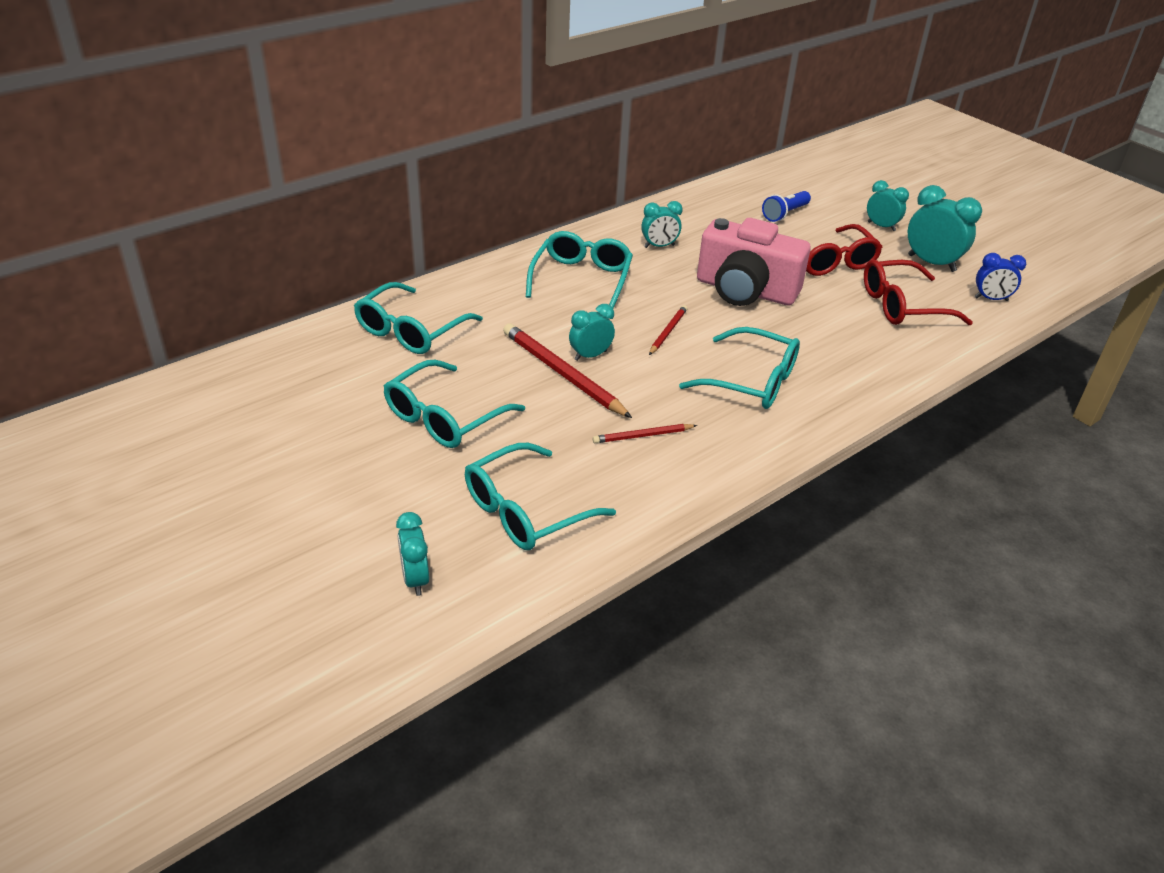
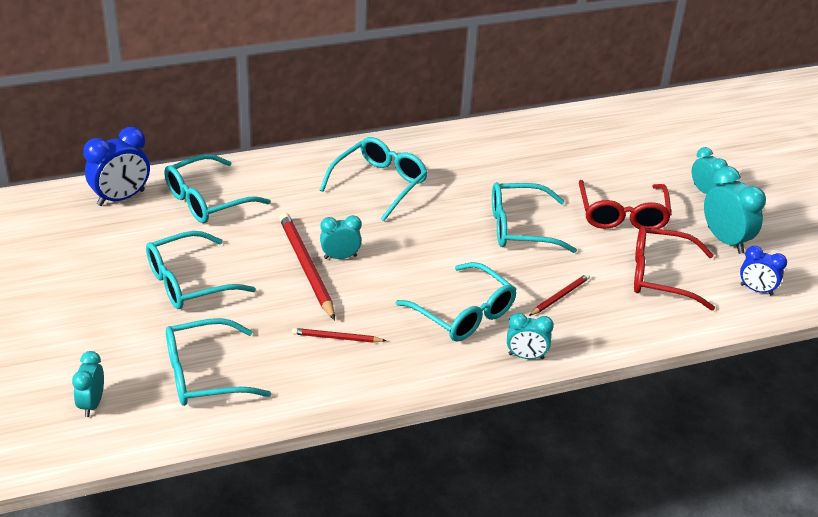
camera: 20 degrees right, 0 degrees up
turquoise clock [641,201,683,248] -> turquoise clock moved to [507,313,554,359]
red pencil [649,305,688,355] -> red pencil moved to [529,274,590,316]
pink camera [697,218,811,306] -> turquoise glasses [492,182,577,253]
blue flashlight [762,191,811,222] -> none
none -> blue clock [83,127,150,206]

